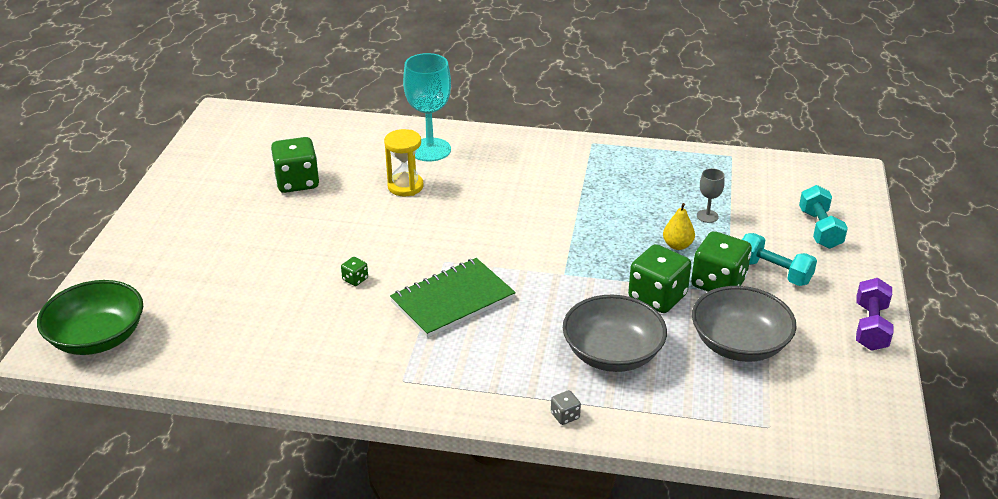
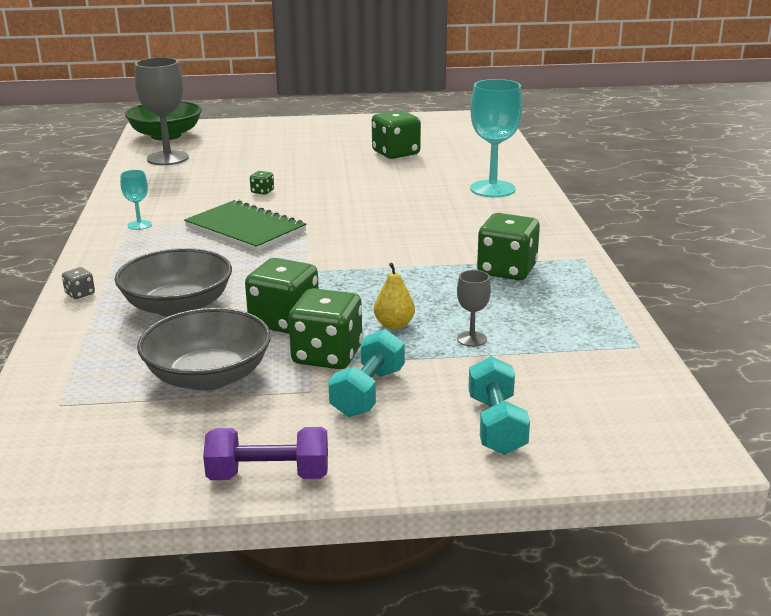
camera: 75 degrees right, 10 degrees down
yellow hourglass [384,129,424,197] -> none
turquoise dumbbell [799,185,848,249] -> turquoise dumbbell turned 75 degrees counterclockwise [468,356,530,455]
none -> turquoise goblet [120,170,152,230]
none -> grey goblet [135,57,189,165]
none -> green dice [477,213,540,280]

